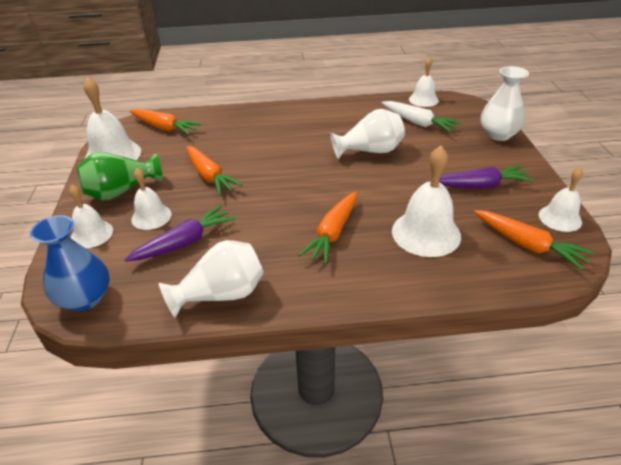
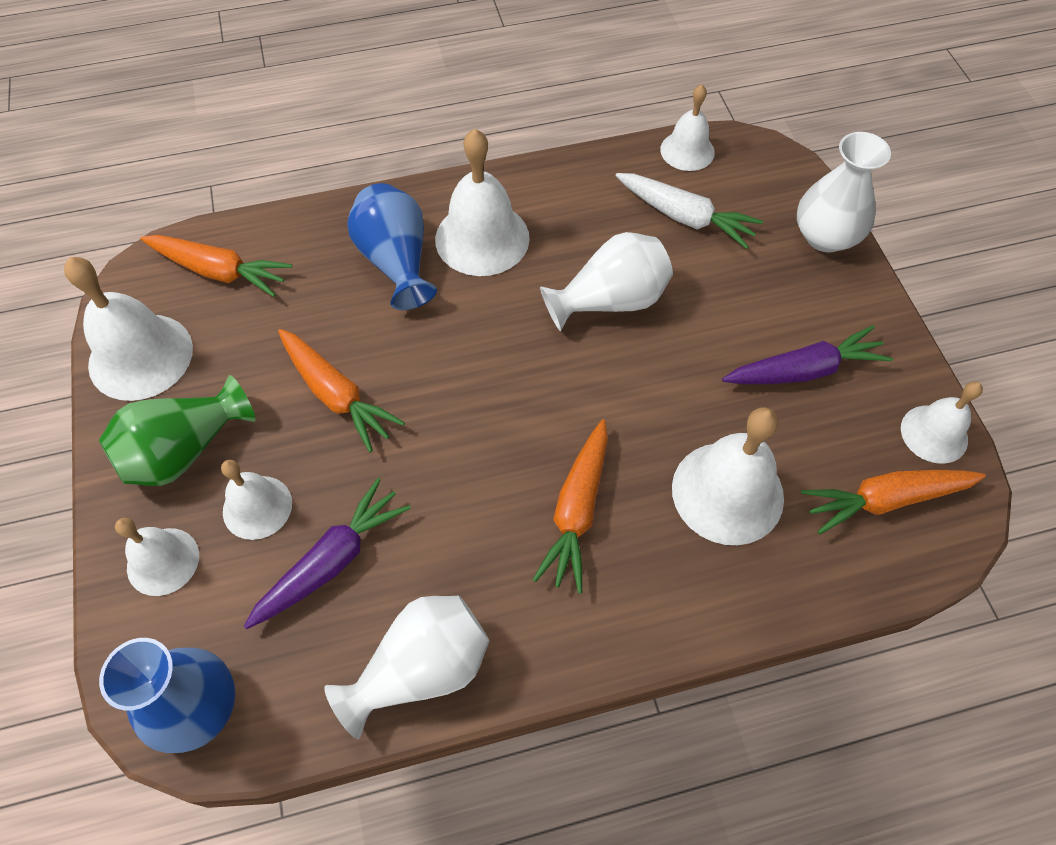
camera: 10 degrees left, 20 degrees up
orange carrot [474,210,593,270] -> orange carrot turned 135 degrees clockwise [801,470,986,535]
none -> blue vase [347,183,437,310]
none -> white bell [435,129,530,276]

